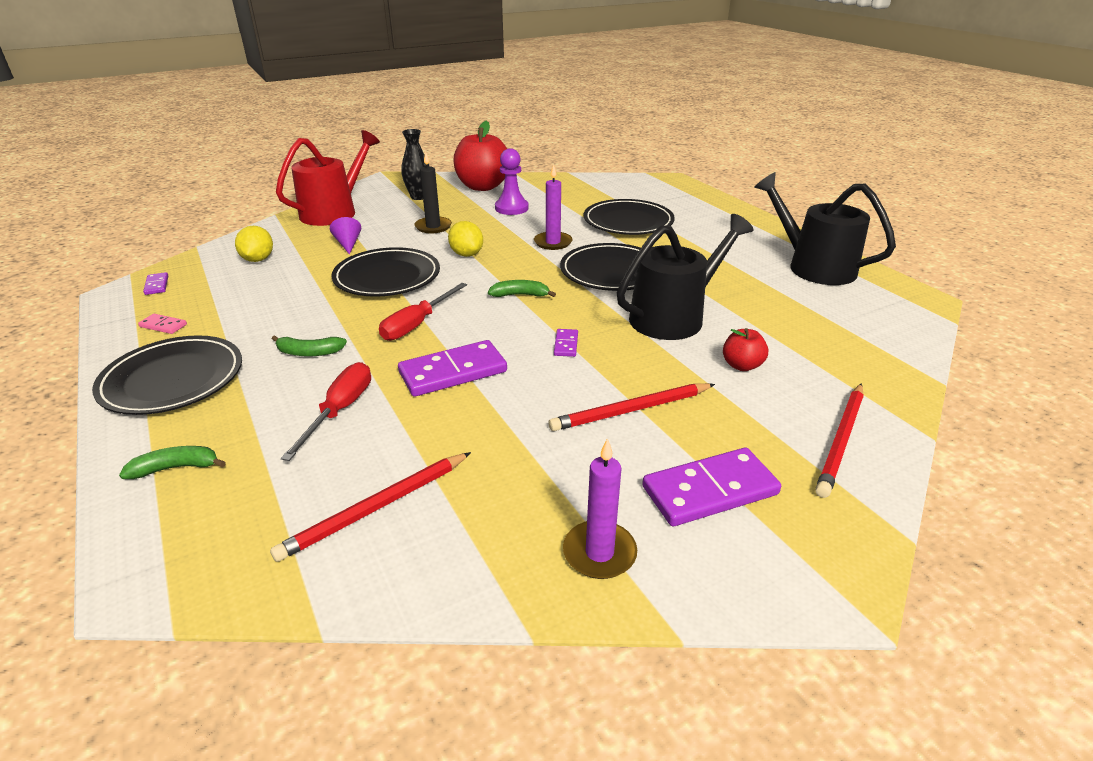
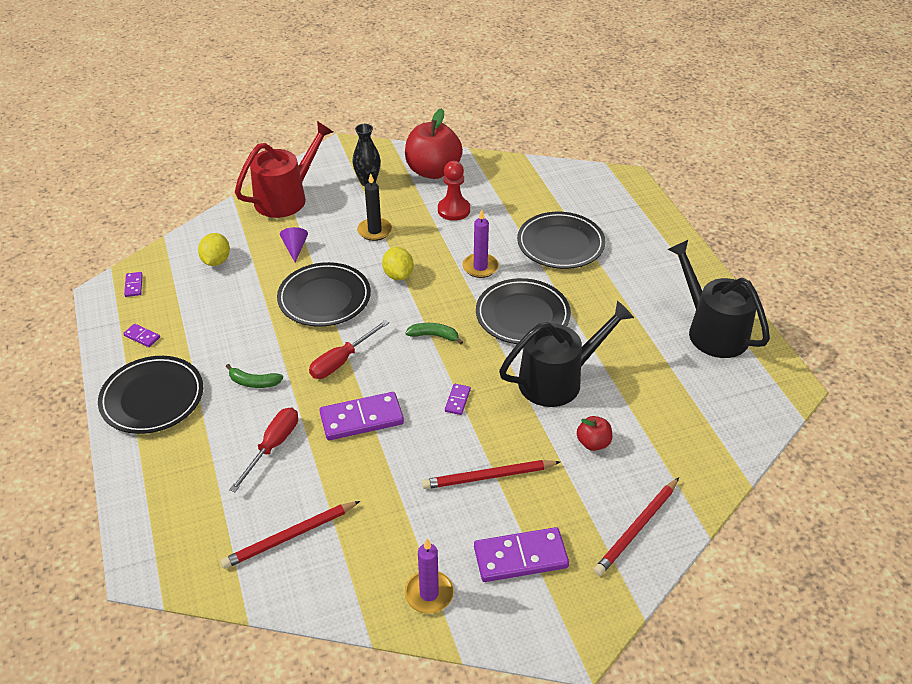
camera: 10 degrees right, 10 degrees up
green banana [119,446,226,479] -> none
pink domino [138,314,187,334] -> purple domino [123,324,160,347]
purple pawn [495,148,528,215] -> red pawn [438,161,470,221]

